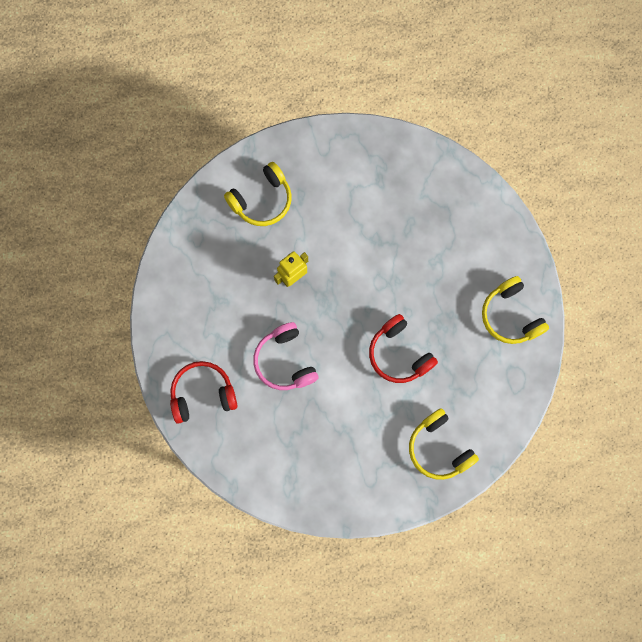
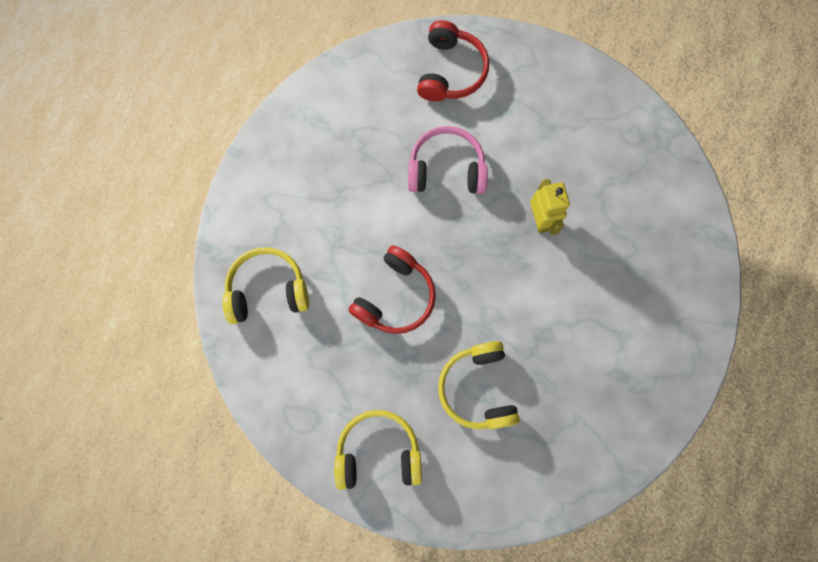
camera: 115 degrees right, 0 degrees up
yellow headphones [224,162,292,226] -> yellow headphones moved to [438,341,520,429]
red headphones [369,314,438,383] -> red headphones turned 135 degrees clockwise [348,246,436,334]

